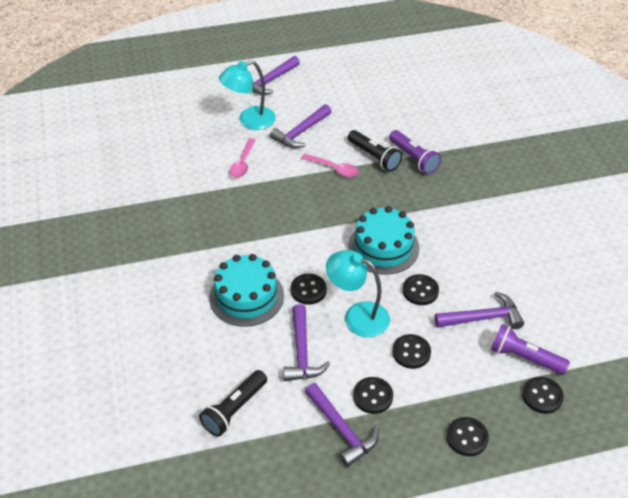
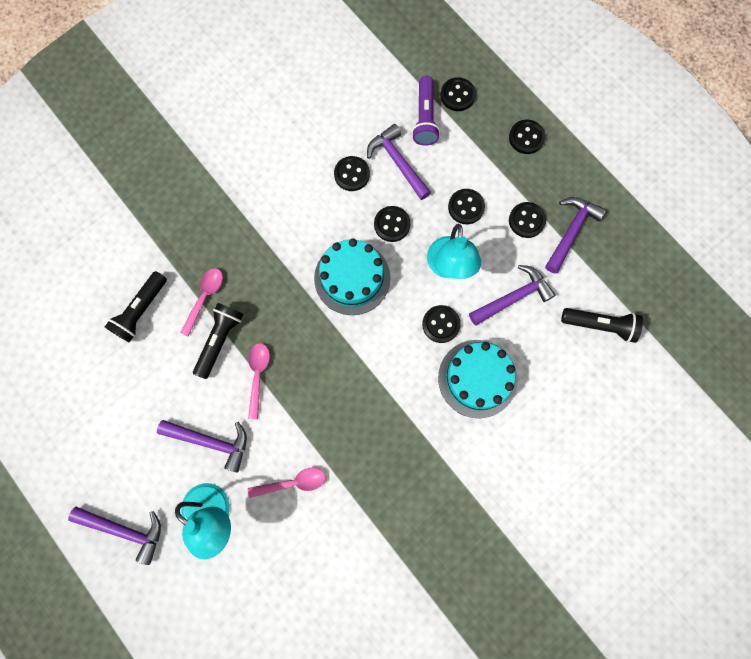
camera: 115 degrees left, 30 degrees up
purple flashlight [389,130,441,174] -> pink spoon [180,268,223,337]
none -> black flashlight [105,271,167,342]
none -> black button [334,156,370,191]

